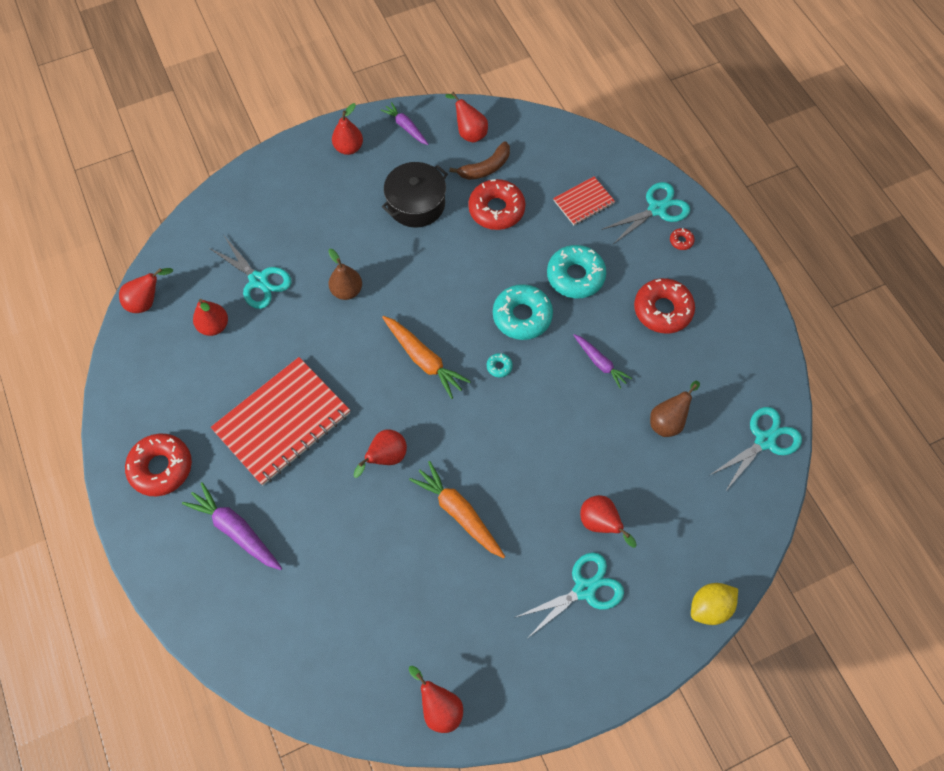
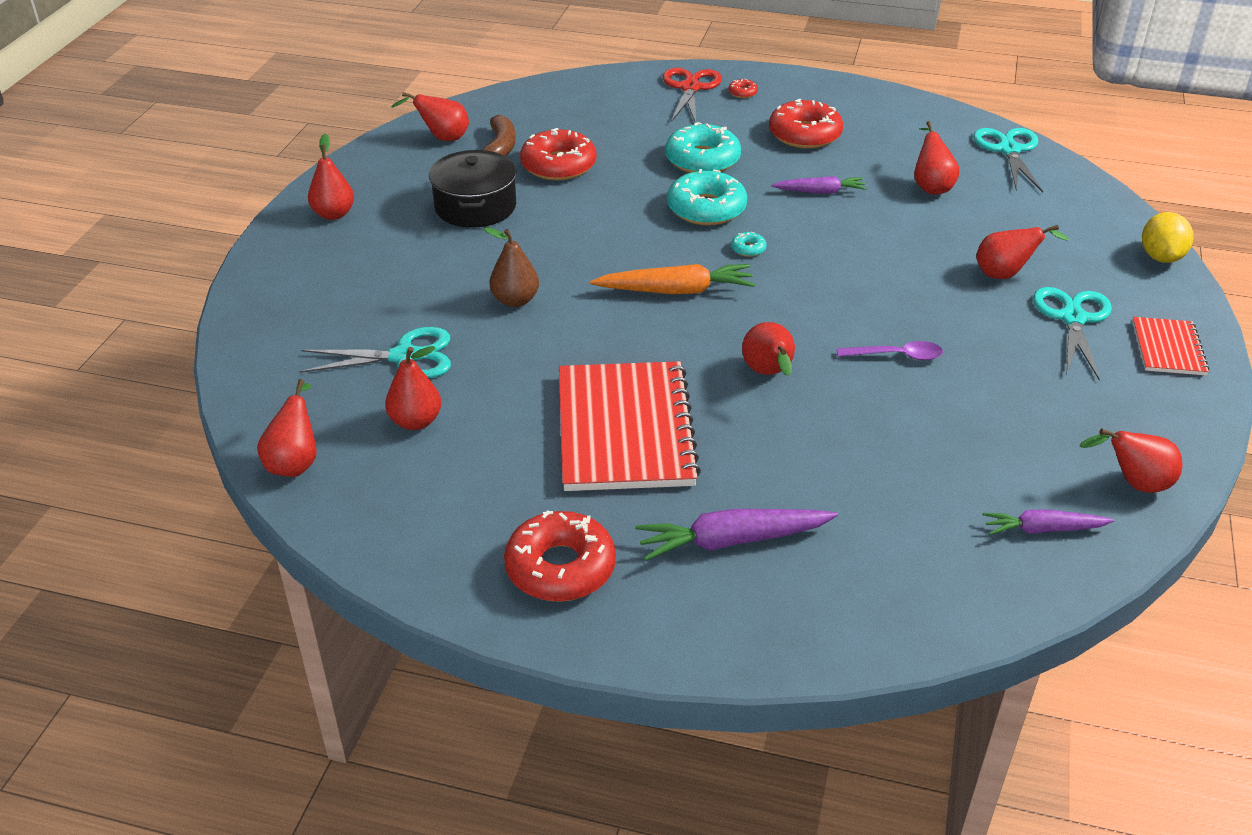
camera: 50 degrees left, 25 degrees down
purple carrot [381,102,429,145] -> purple carrot moved to [983,509,1114,535]
orange carrot [409,461,505,558] -> purple spoon [837,341,943,360]
red notebook [553,176,615,225] -> red notebook moved to [1132,317,1209,375]
turquoise scissors [601,182,690,244] -> red scissors [663,68,722,123]
brown pear [650,381,700,437] -> red pear [914,121,960,195]

